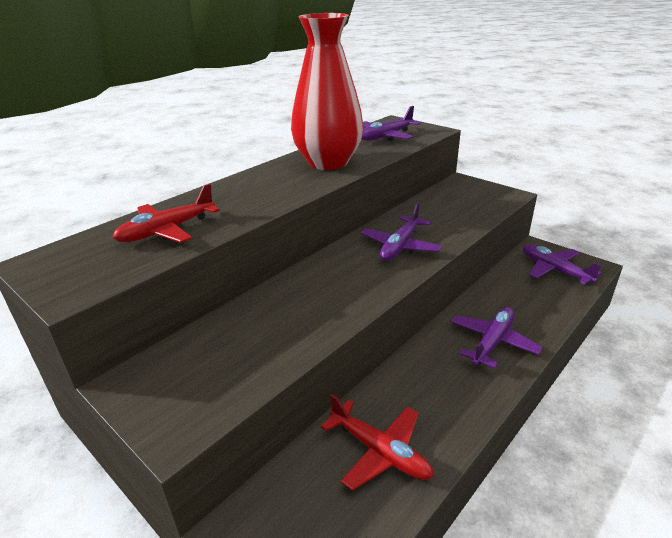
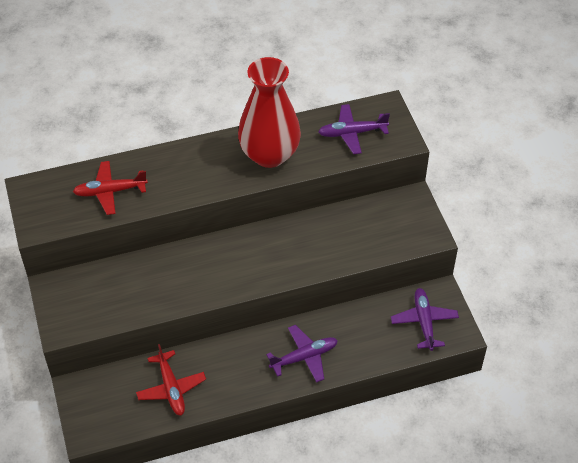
camera: 30 degrees right, 20 degrees up
purple plane [361,203,442,261] -> none

